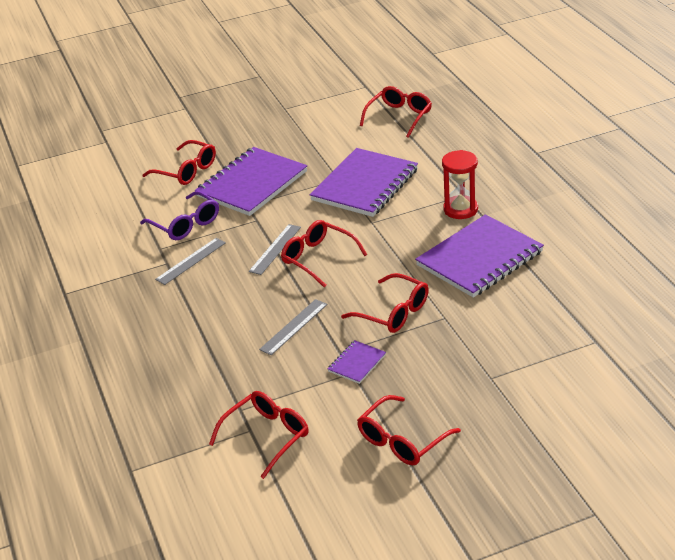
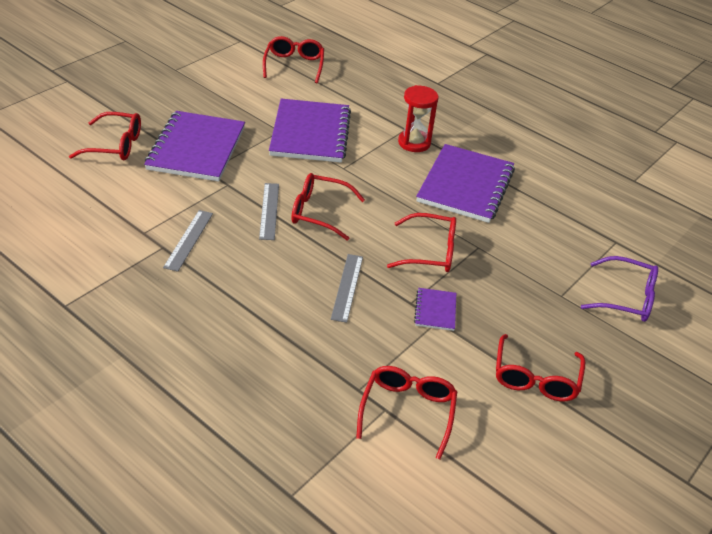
camera: 35 degrees left, 5 degrees up
purple glasses [140,191,219,240] -> purple glasses moved to [581,256,658,322]

